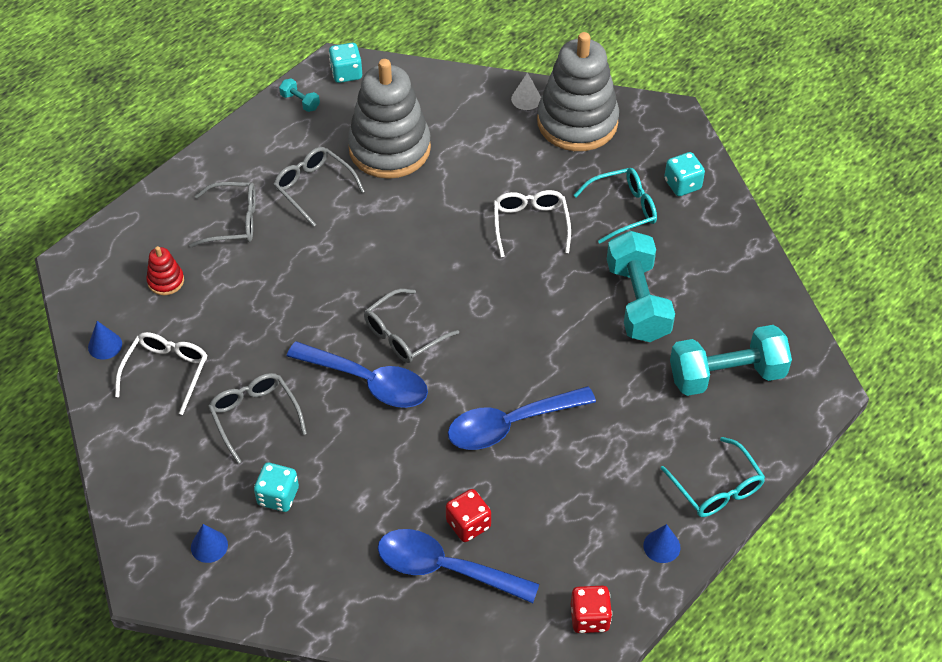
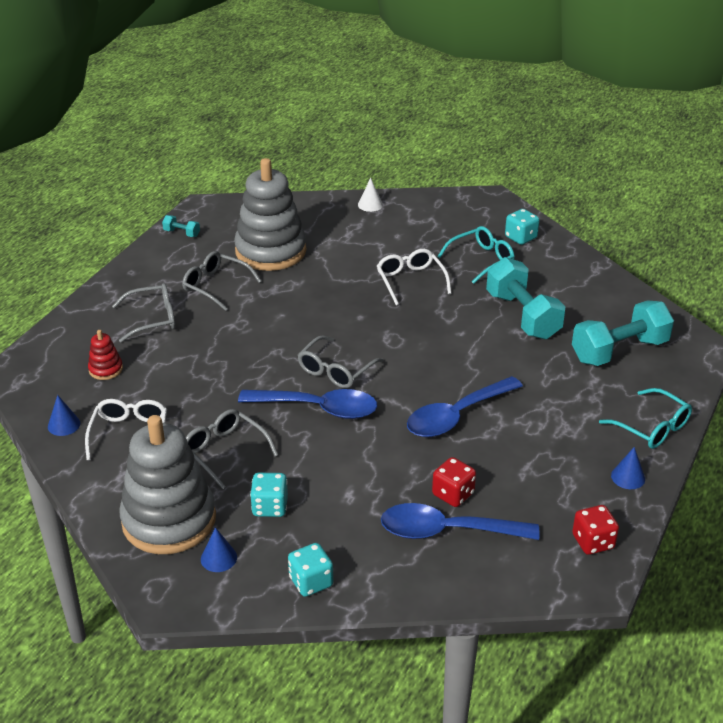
camera: 15 degrees left, 15 degrees down
turquoise dice [329,43,362,83] -> turquoise dice moved to [288,543,333,597]
grey stacking toy [537,32,619,151] -> grey stacking toy moved to [119,415,216,554]

